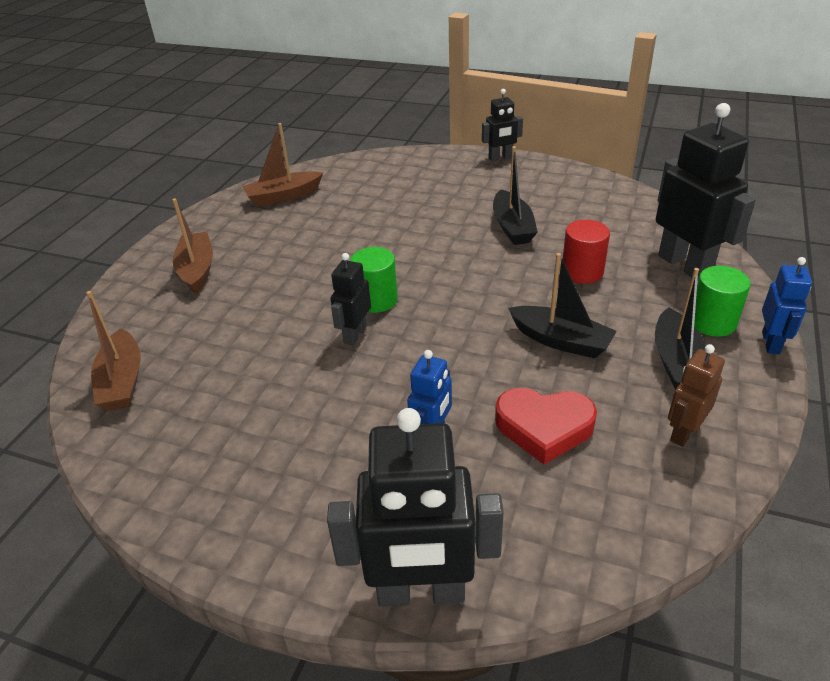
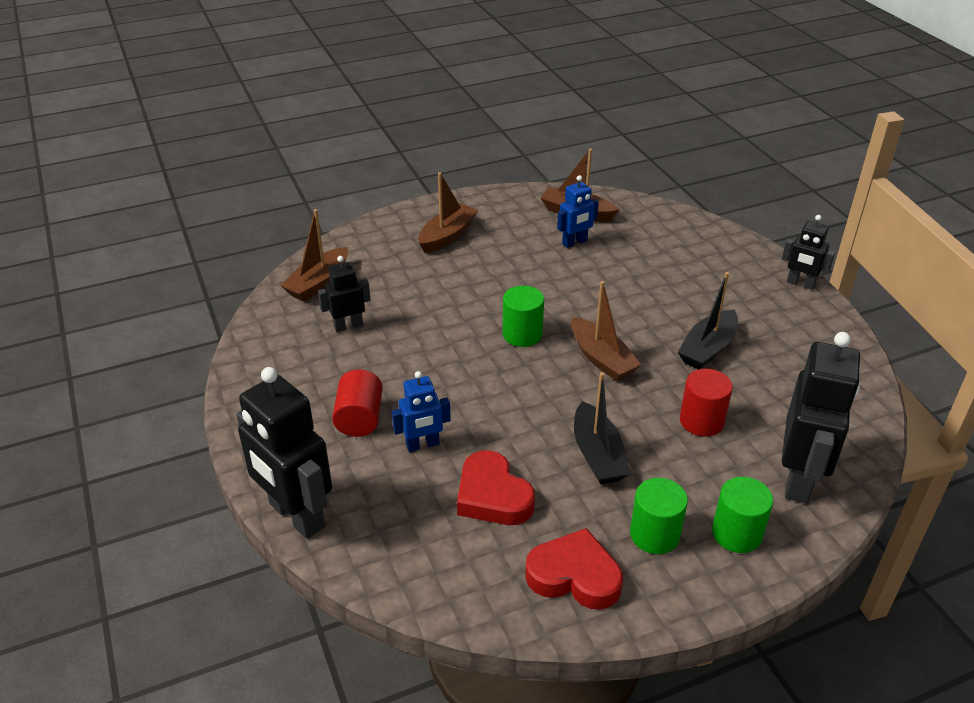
camera: 45 degrees right, 0 degrees up
black robot [330,253,371,346] -> black robot moved to [318,256,370,332]
black boat [655,268,706,390] -> green cylinder [630,478,688,554]
brown robot [668,344,725,447] -> red heart [525,528,623,610]
blue robot [762,257,812,354] -> blue robot moved to [557,175,599,248]
none -> red cylinder [332,370,383,437]
none -> brown boat [571,281,641,381]

